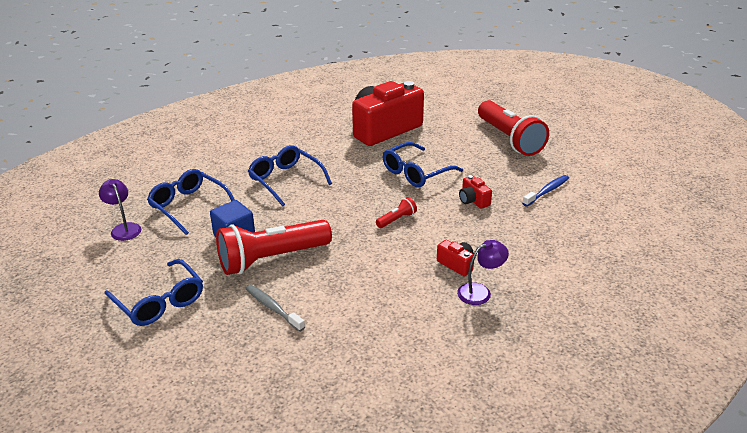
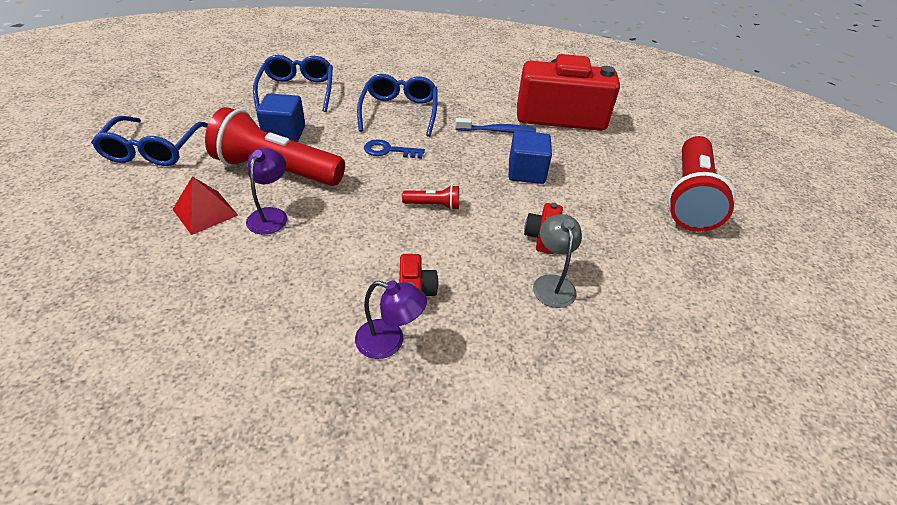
camera: 40 degrees right, 10 degrees up
purple lamp [99,179,141,241] -> purple lamp moved to [246,148,287,235]
grey toothbrush [245,284,305,332] -> red pyramid [172,177,238,235]
blue glasses [383,142,463,188] -> blue cube [508,131,552,184]
blue toothbrush [522,175,569,206] -> blue toothbrush moved to [455,118,536,133]
none -> blue key [364,139,425,159]
none -> grey lamp [533,214,582,308]

